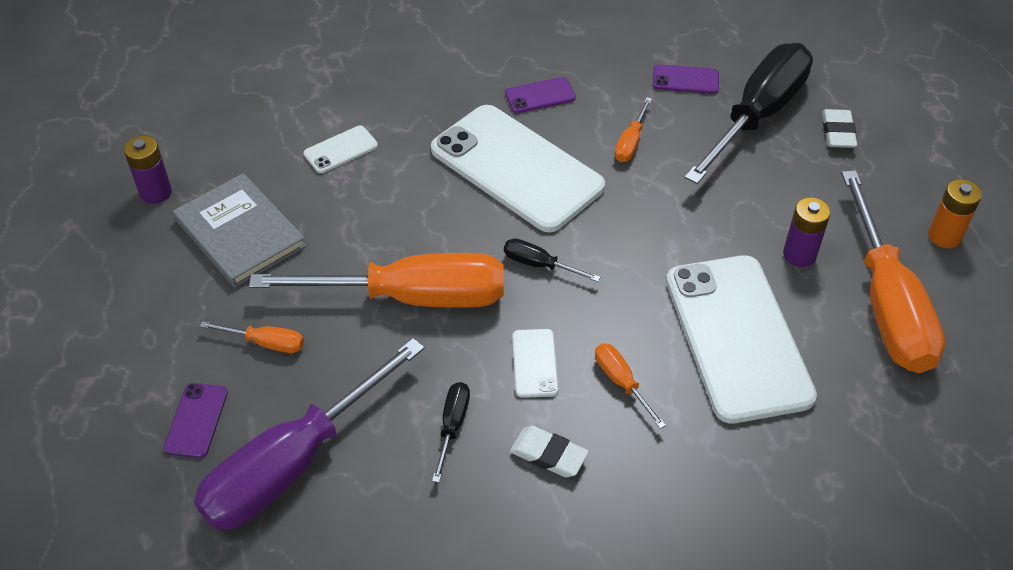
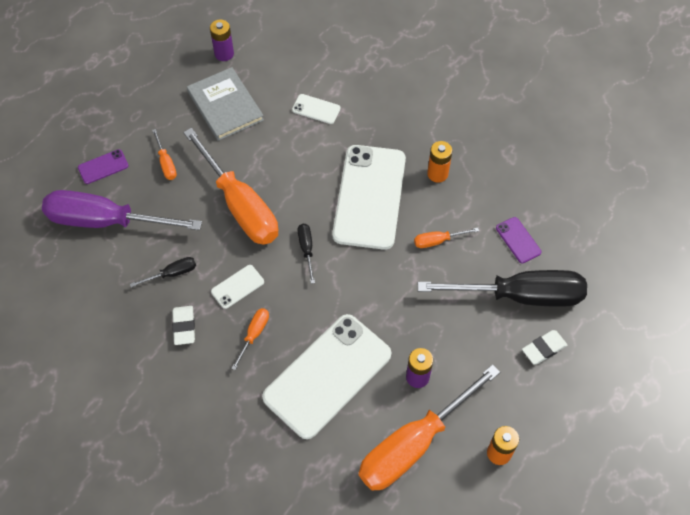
camera: 55 degrees right, 10 degrees up
grey book [173,173,306,288] -> grey book turned 45 degrees counterclockwise [187,67,264,141]
purple phone [505,77,576,113] -> orange battery [427,141,452,183]

